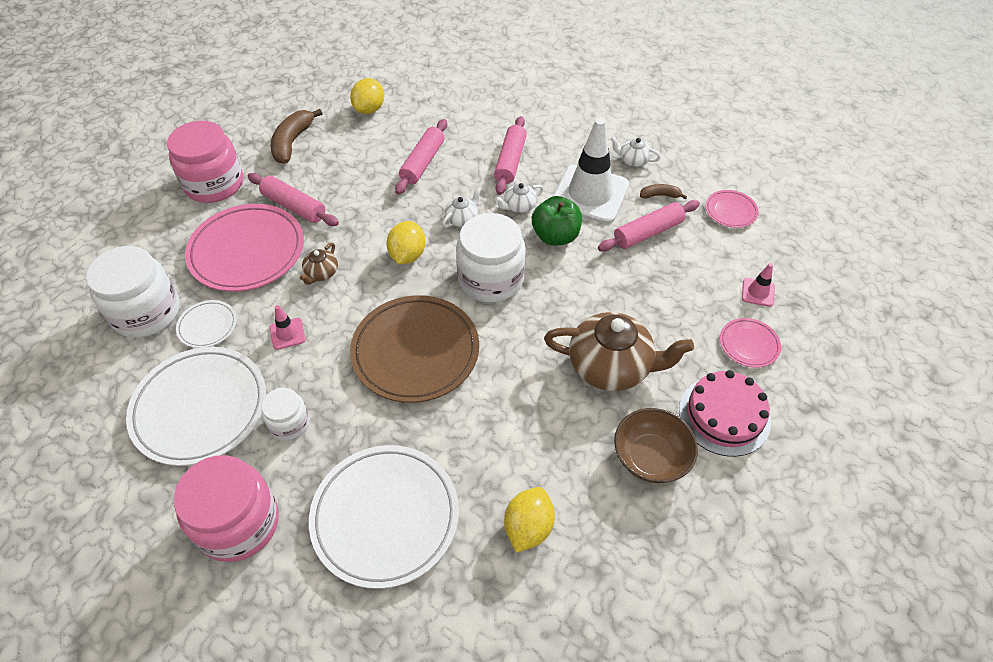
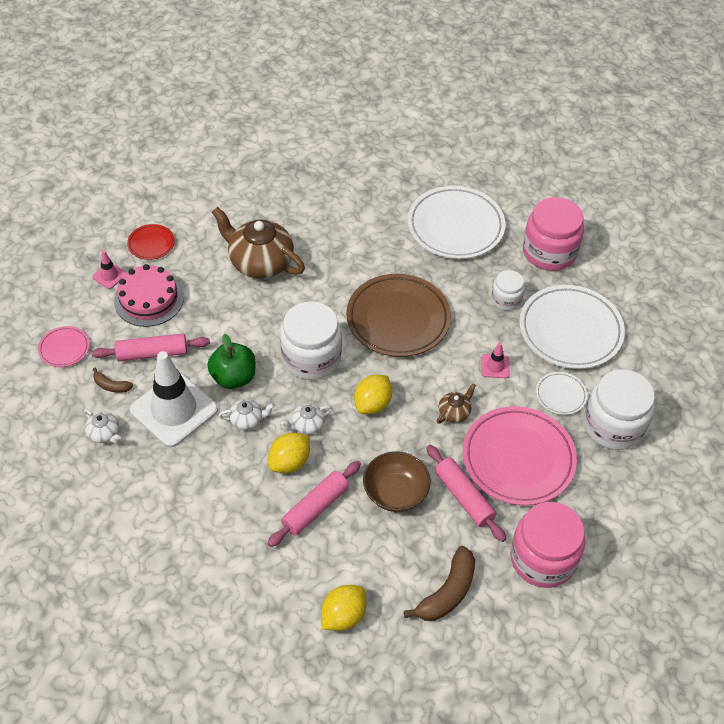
camera: 160 degrees left, 0 degrees up
pink rolling pin [494,116,527,195] -> none
yellow lemon [504,487,555,553] -> yellow lemon moved to [268,433,310,473]
brown bowl [614,408,698,483] -> brown bowl moved to [363,452,431,512]
pink cake [679,370,771,457] -> pink cake moved to [114,264,184,327]
pink plate [720,318,781,368] -> red plate [127,224,175,260]

